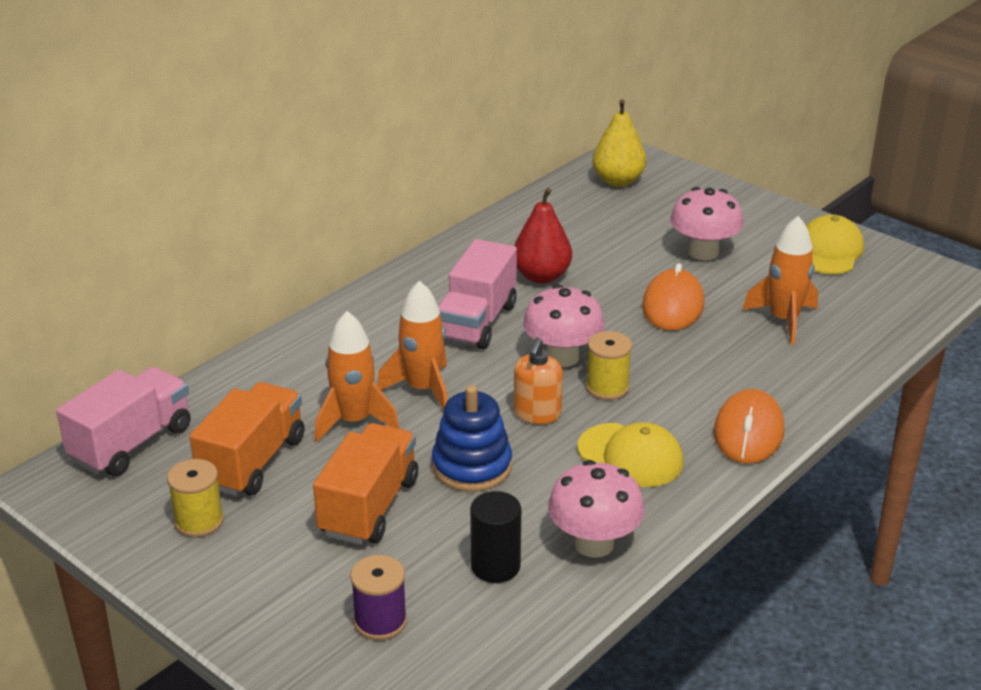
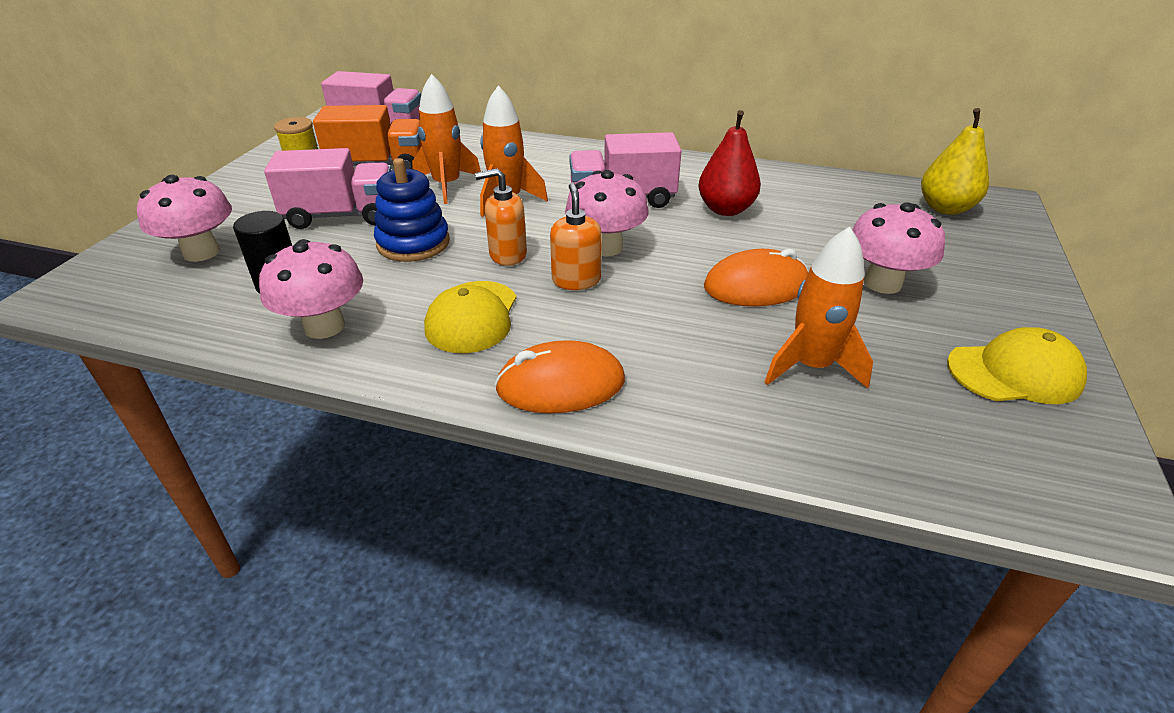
camera: 65 degrees right, 5 degrees up
orange truck [313,423,418,545] -> pink truck [264,148,392,229]
purple spool [350,555,407,640] -> pink mushroom [137,175,232,262]
yellow spool [586,331,632,400] -> orange soap dispenser [550,183,602,290]

